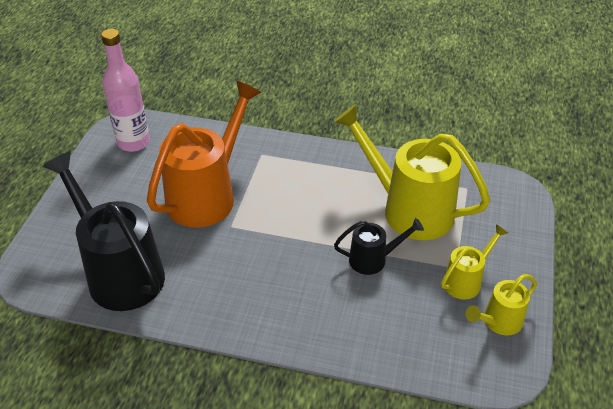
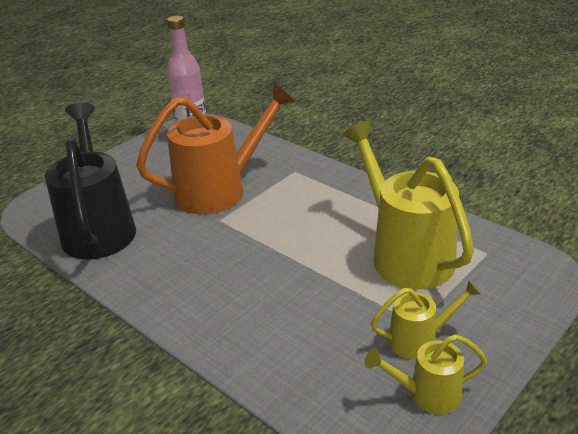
camera: 30 degrees right, 10 degrees down
black watering can [334,218,424,275] -> none

